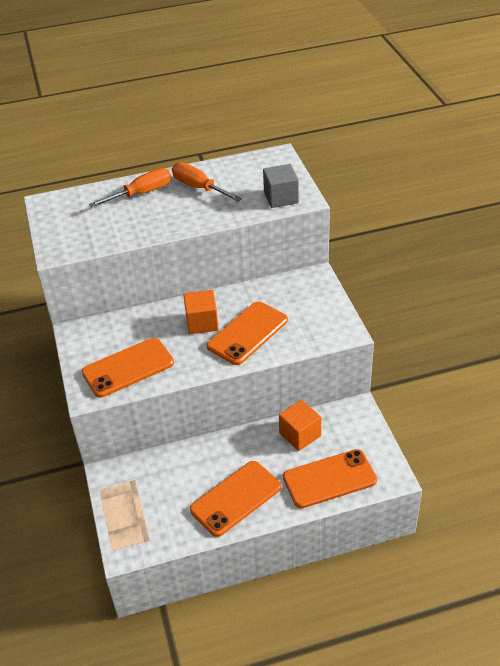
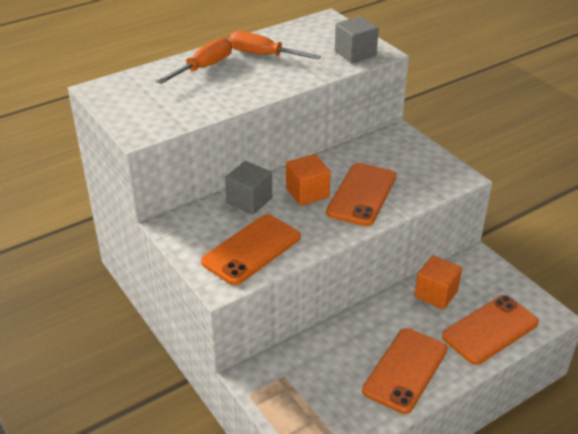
camera: 20 degrees left, 5 degrees down
none -> grey cube [225,161,272,215]

